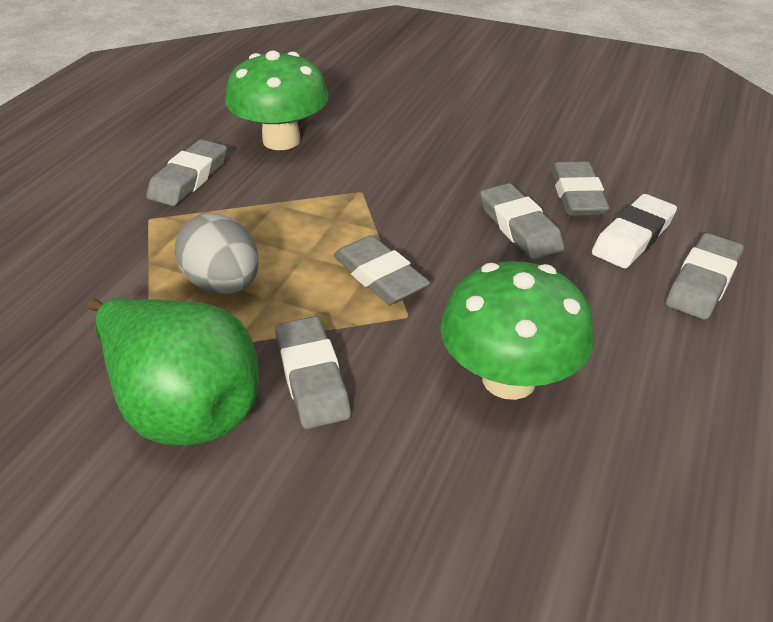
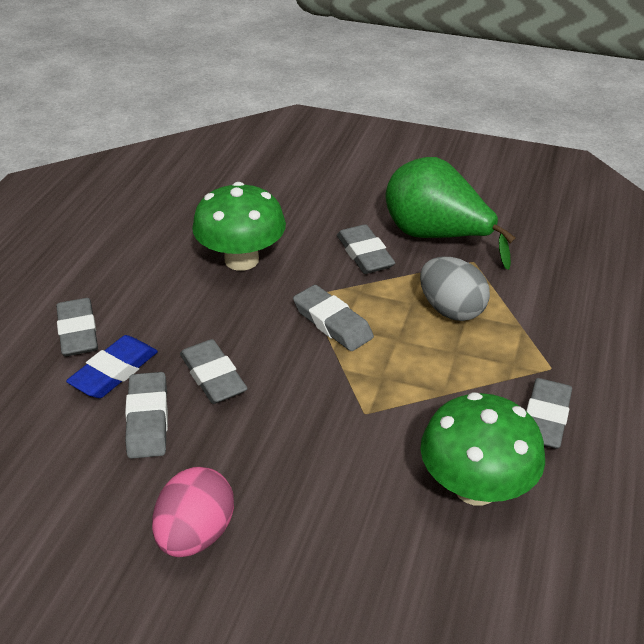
camera: 175 degrees right, 0 degrees up
white eraser [592,194,677,268] -> blue eraser [66,335,158,398]
grey eraser [666,233,744,320] -> grey eraser turned 45 degrees counterclockwise [56,298,98,356]
none -> pink egg [152,467,234,557]

